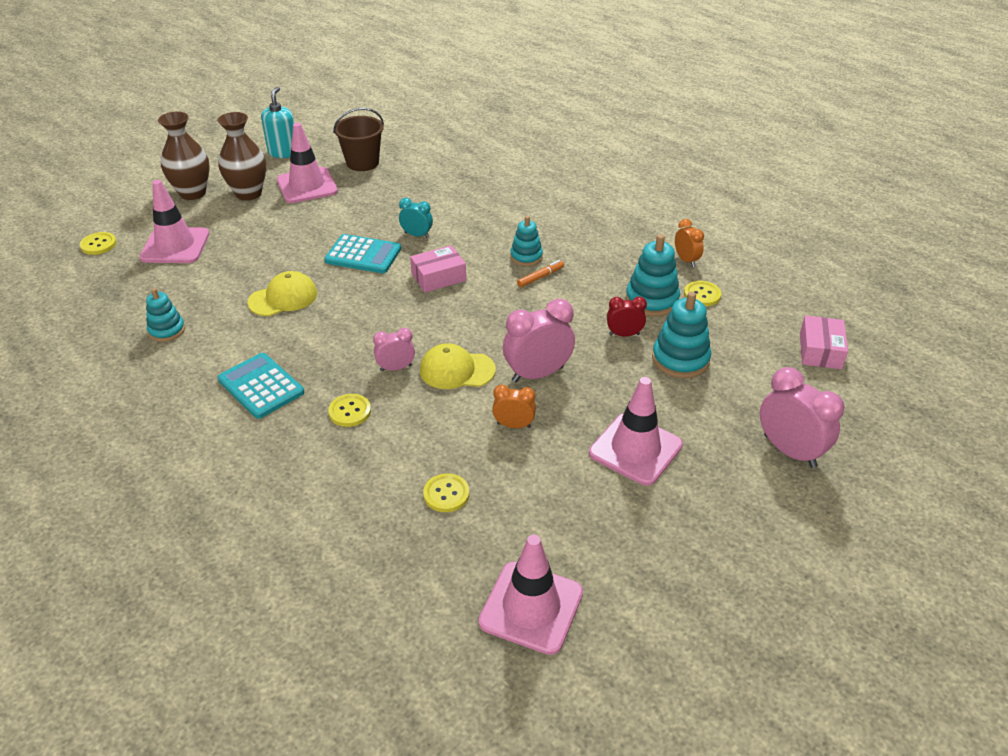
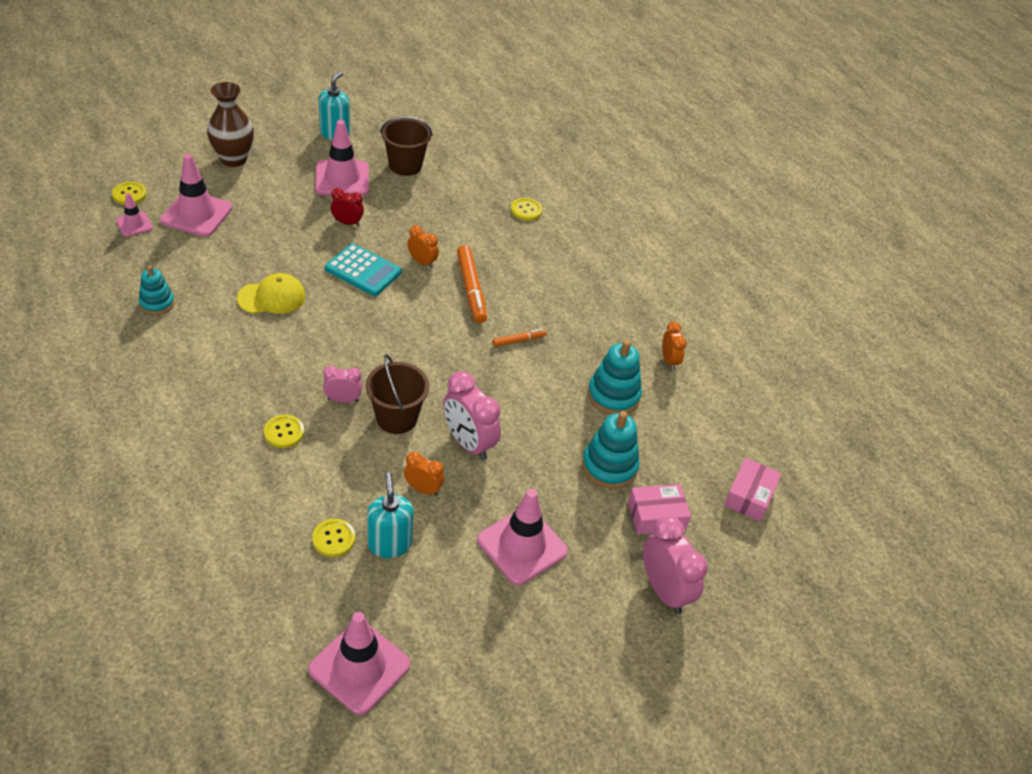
camera: 10 degrees right, 5 degrees up
brown vase [217,112,266,201] -> none
turquoise calculator [217,353,304,419] -> none
turquoise clock [399,198,433,238] -> orange clock [407,225,439,268]
pink box [410,245,466,292] -> pink box moved to [628,484,691,534]
yellow cap [420,343,496,389] -> brown bucket [366,354,429,434]
pink clock [503,299,575,382] -> pink clock turned 120 degrees counterclockwise [443,371,501,460]
turquoise stacking toy [510,216,543,266] -> none
red clock [607,296,647,337] -> red clock moved to [331,188,364,226]
yellow button [684,281,721,306] -> yellow button moved to [511,198,542,221]
none -> pink traffic cone [116,193,153,237]
none -> turquoise soap dispenser [367,473,413,558]
none -> orange marker [457,245,487,323]

